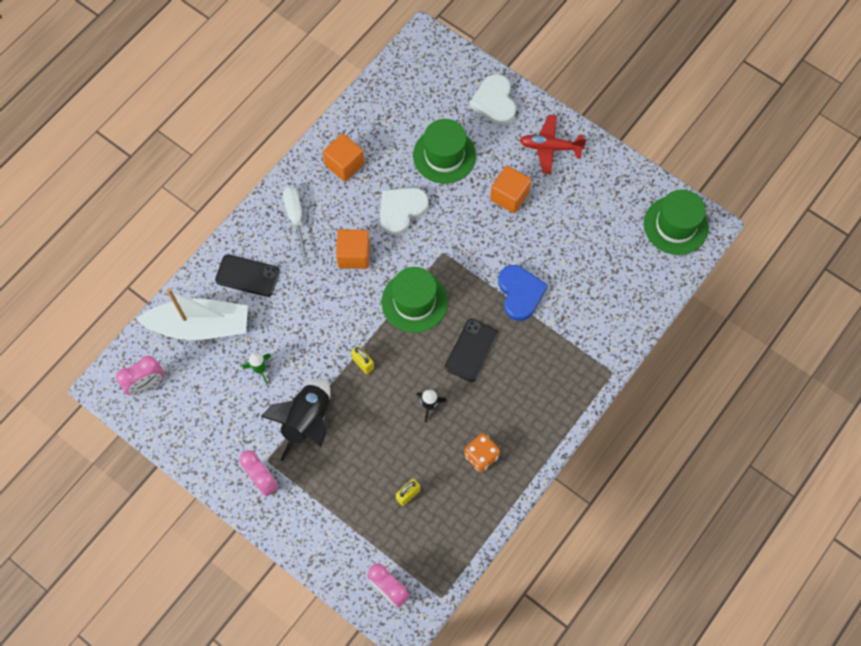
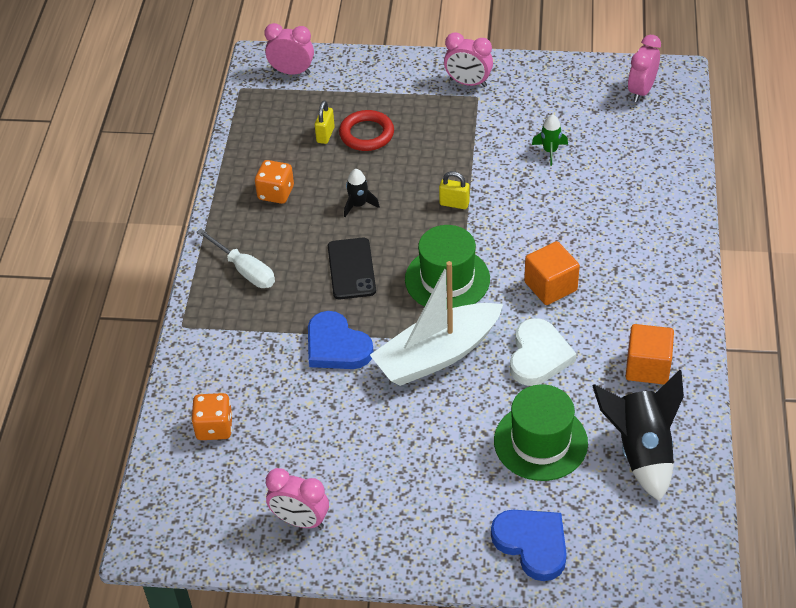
camera: 150 degrees right, 20 degrees down
white boat [136,288,248,340] -> white boat moved to [370,261,503,386]
black phone [215,254,280,297] -> none
black rocket [261,379,331,462] -> black rocket moved to [592,370,684,501]
white screwdriver [283,186,309,262] -> white screwdriver moved to [197,229,275,288]
white heart [469,74,516,125] -> blue heart [491,510,567,581]
orange cube [490,166,531,213] -> none
red plane [520,115,587,174] -> none
green hat [644,189,709,255] -> none
none -> orange dice [191,393,233,440]
none -> pink clock [266,468,329,529]
none -> red ring [339,110,394,151]

